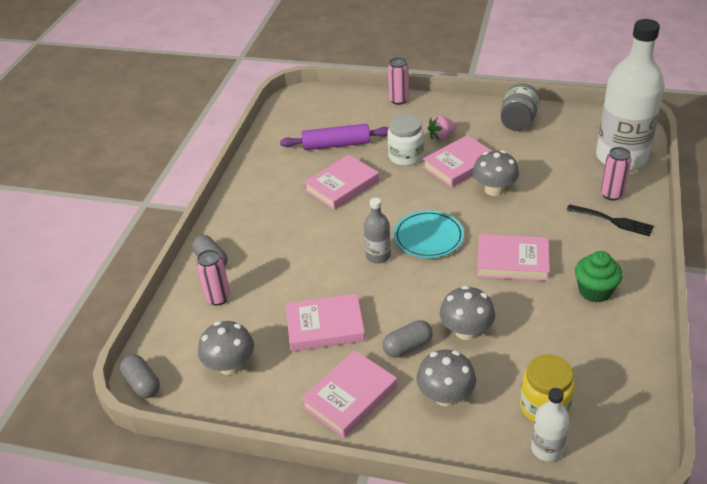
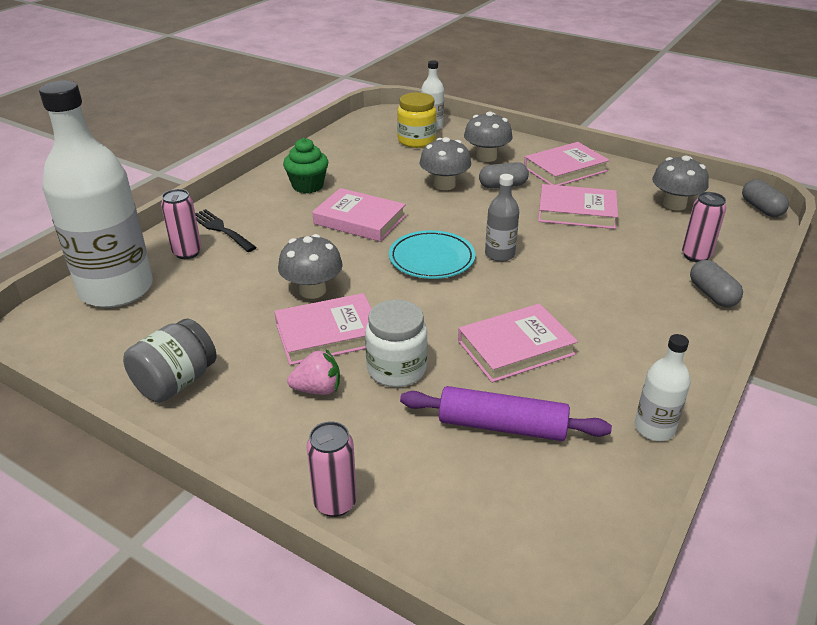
camera: 165 degrees left, 5 degrees down
none -> white bottle [634,334,690,441]

